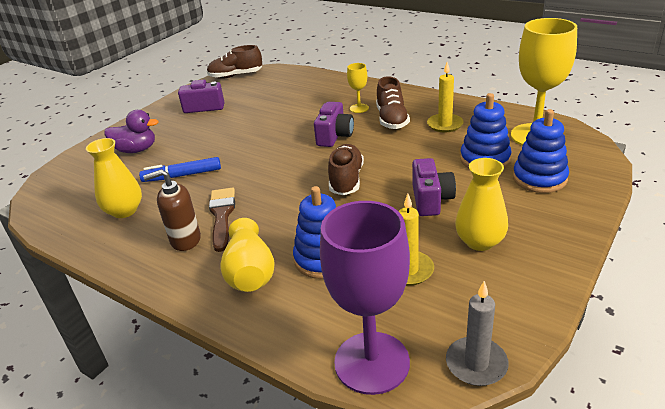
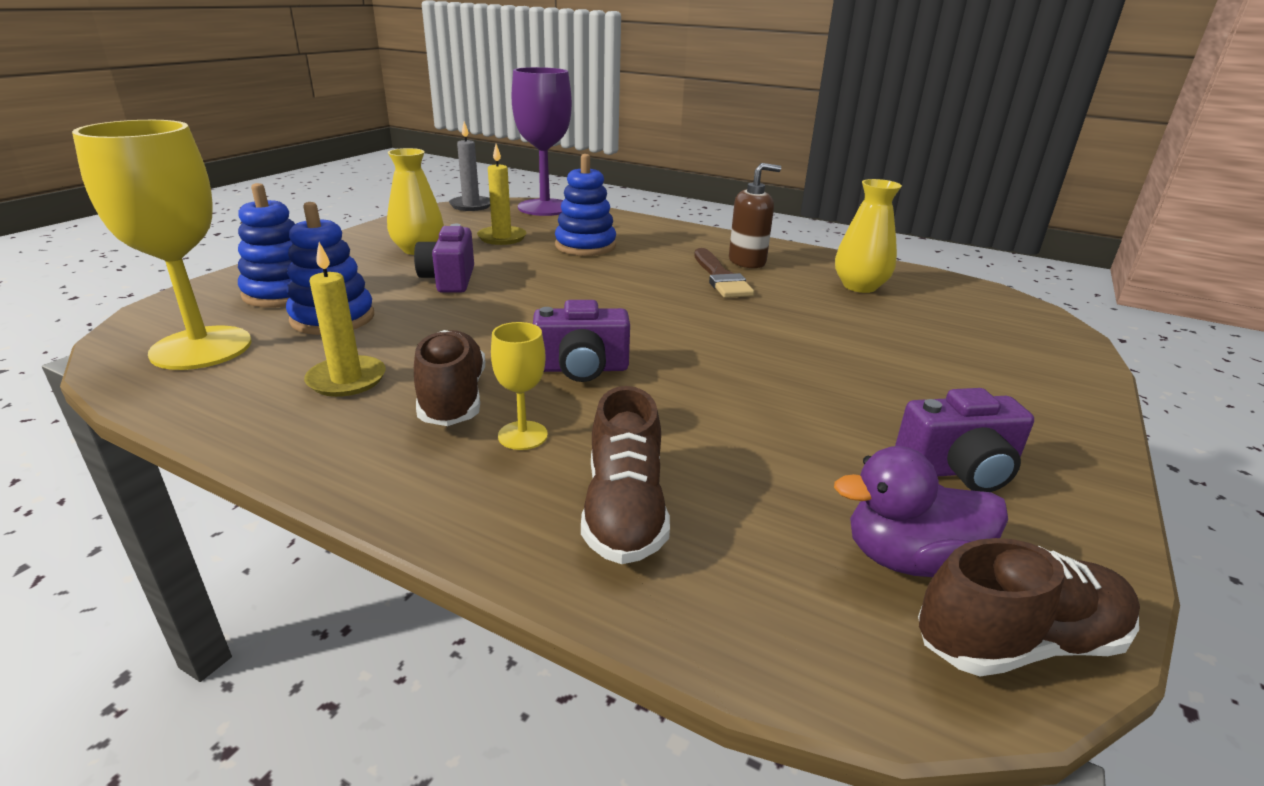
camera: 170 degrees right, 5 degrees down
purple duck [105,110,159,153] -> purple duck moved to [834,446,1008,577]
blue marker [139,157,221,182] -> none
yellow vase [220,218,275,292] -> none
purple camera [314,102,354,147] -> purple camera turned 105 degrees counterclockwise [533,300,630,382]
brown shoe [328,144,364,195] -> brown shoe moved to [581,386,670,564]

